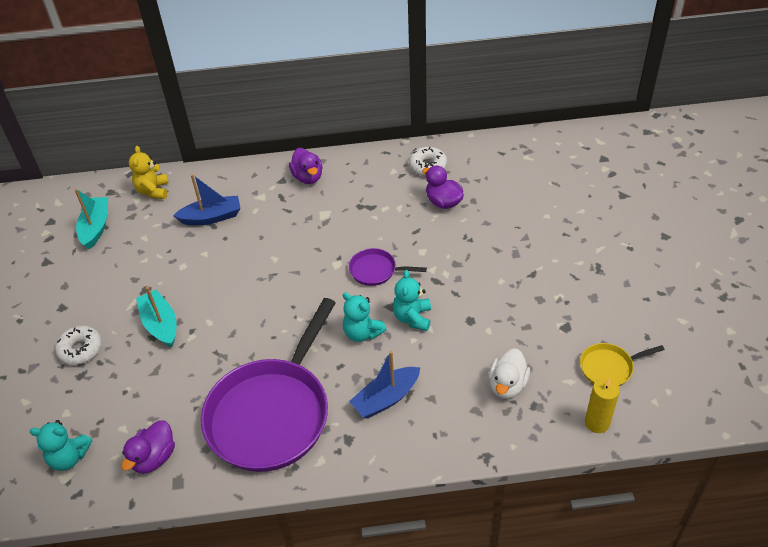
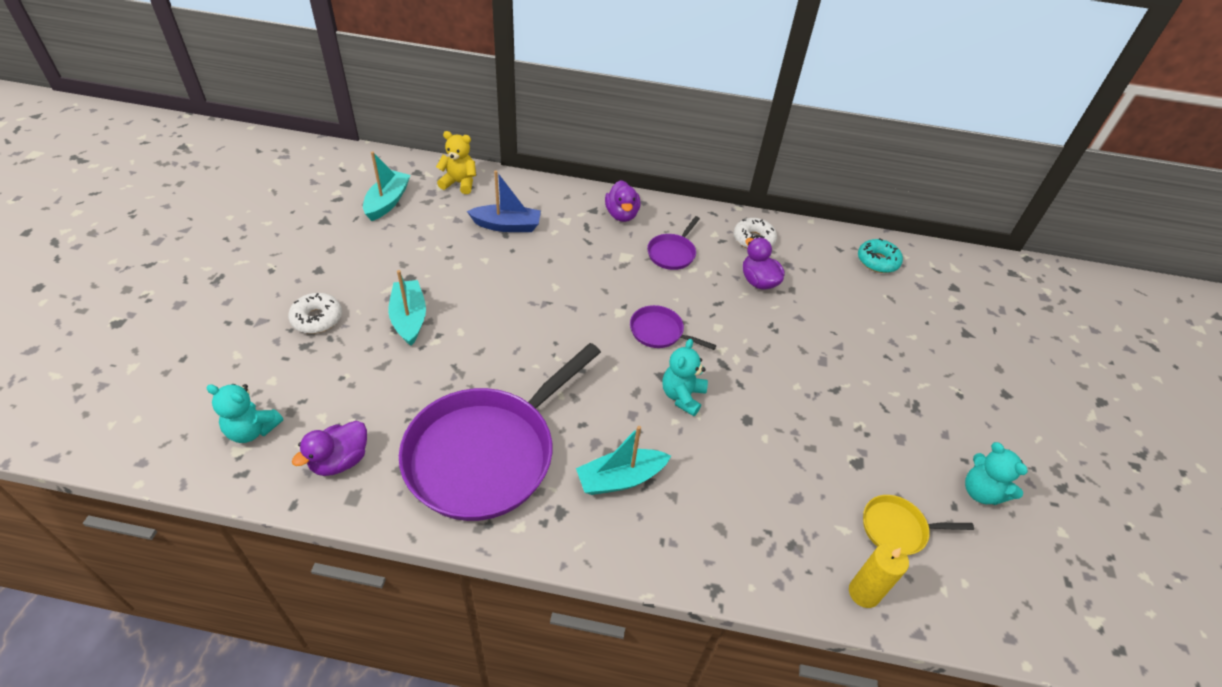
camera: 10 degrees right, 0 degrees up
yellow teddy bear [129,146,169,199] -> yellow teddy bear turned 90 degrees clockwise [436,131,476,194]
turquoise teddy bear [343,292,387,342] -> turquoise teddy bear moved to [965,442,1028,505]
blue boat [349,351,420,419] -> turquoise boat [576,426,671,495]
white duck [489,348,530,399] -> none
none -> purple pan [647,216,700,270]
none -> turquoise donut [858,238,903,273]

